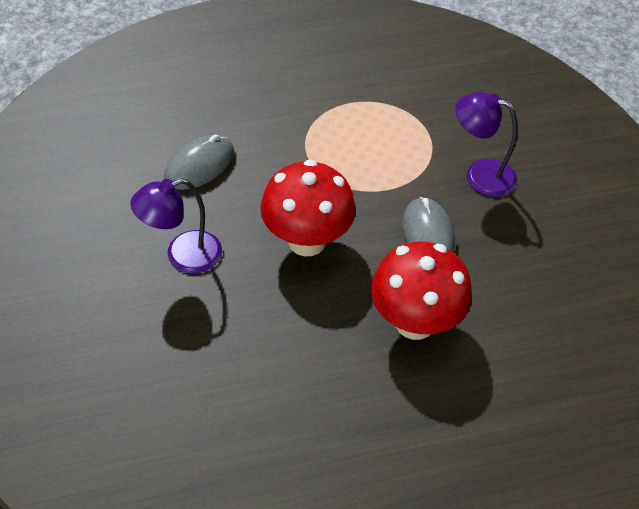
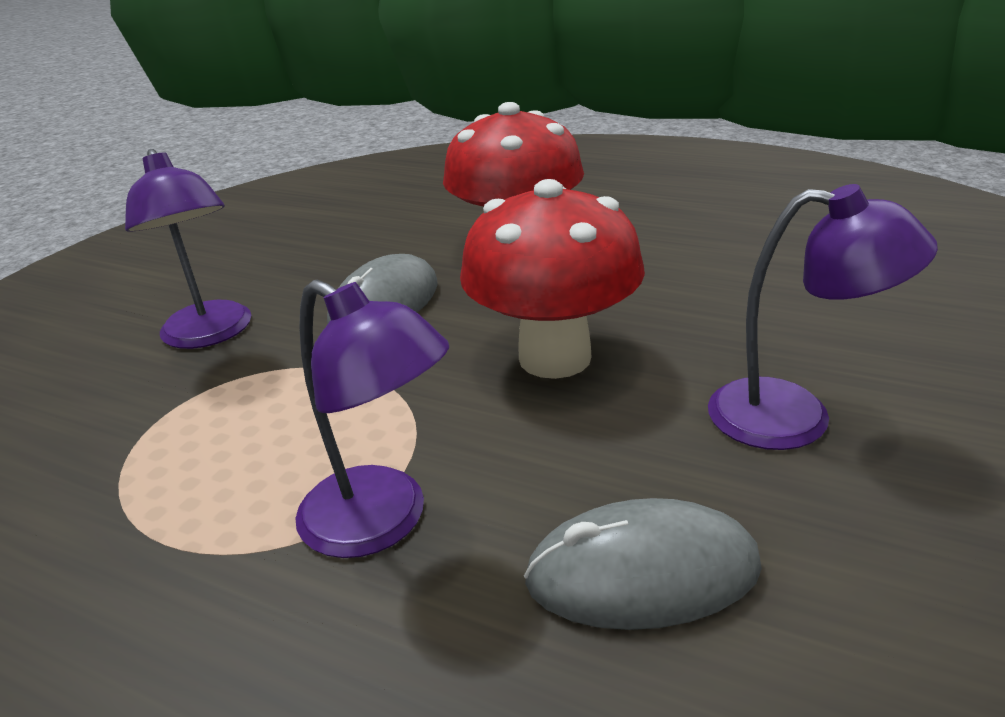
camera: 135 degrees left, 20 degrees down
none -> purple lamp [295,280,449,558]

